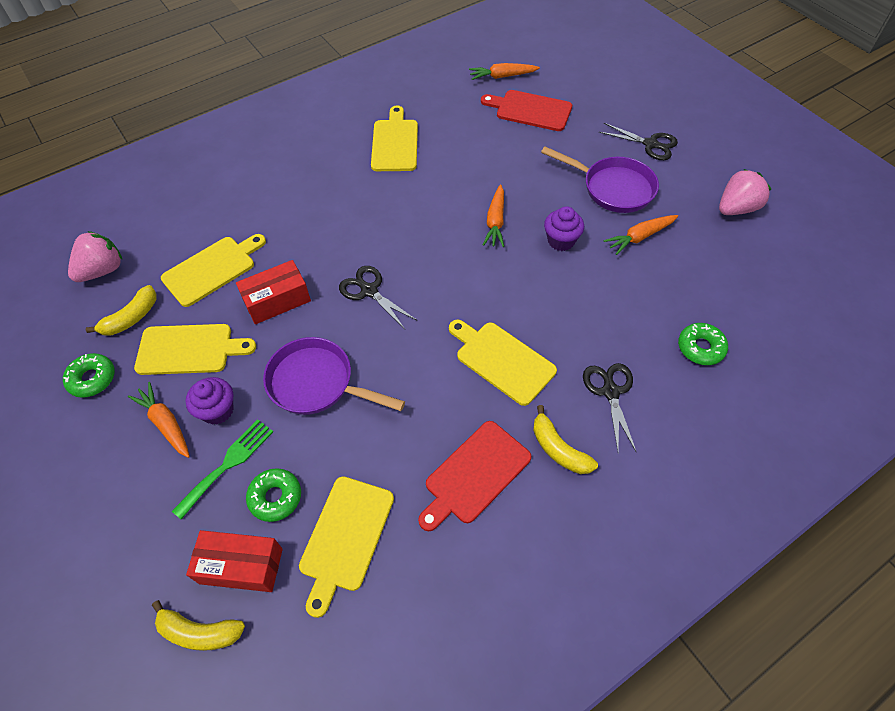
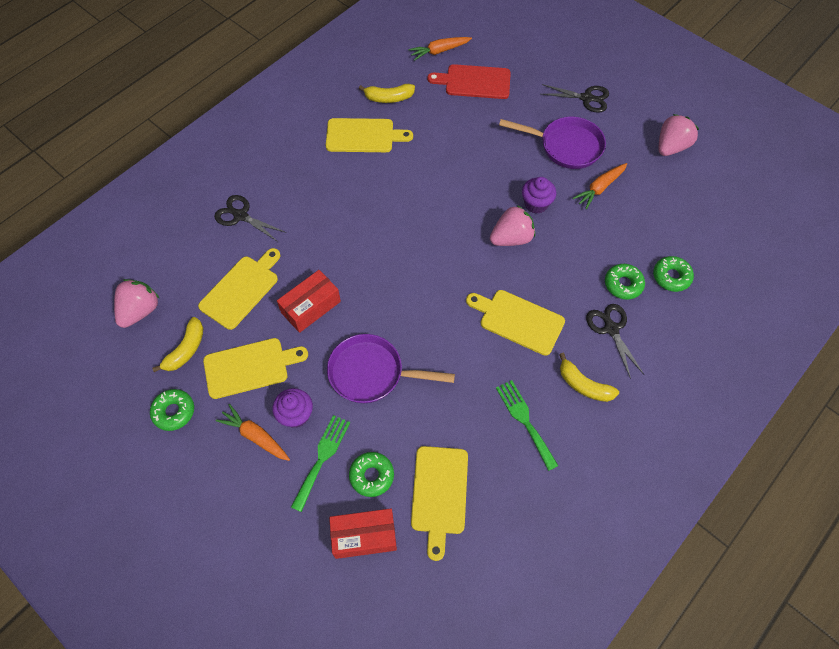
camera: 15 degrees left, 5 degrees up
yellow banana [152,600,245,651] -> yellow banana moved to [359,84,415,103]
black scissors [339,266,417,329] -> black scissors moved to [214,195,285,242]
yellow cutting board [371,106,418,171] -> yellow cutting board turned 105 degrees clockwise [326,118,413,152]
red cutting board [418,421,531,531] -> green fork [496,380,558,471]
orange carrot [483,184,504,247] -> none
none -> pink strawberry [490,205,535,246]
none -> green donut [605,264,645,299]

